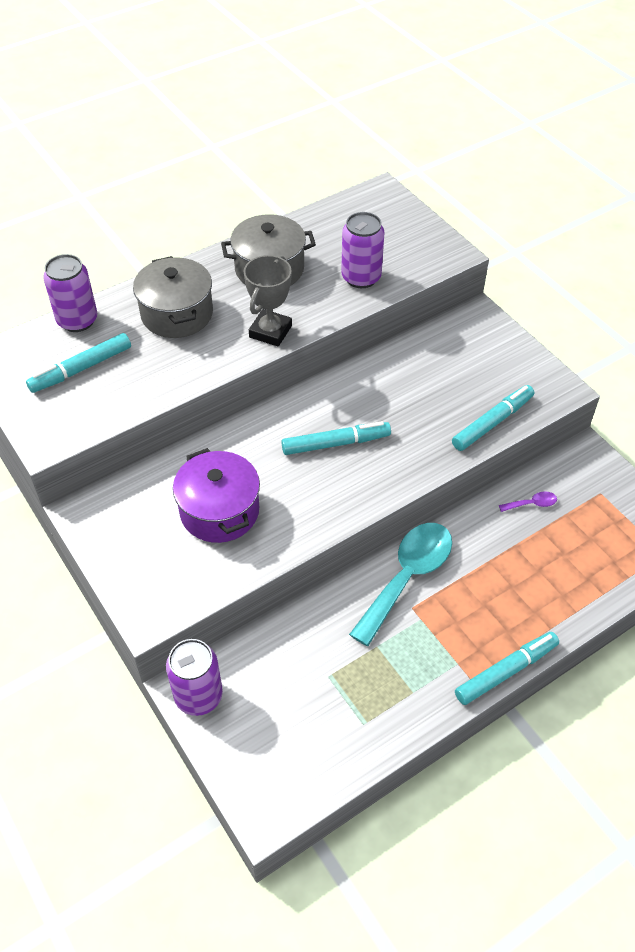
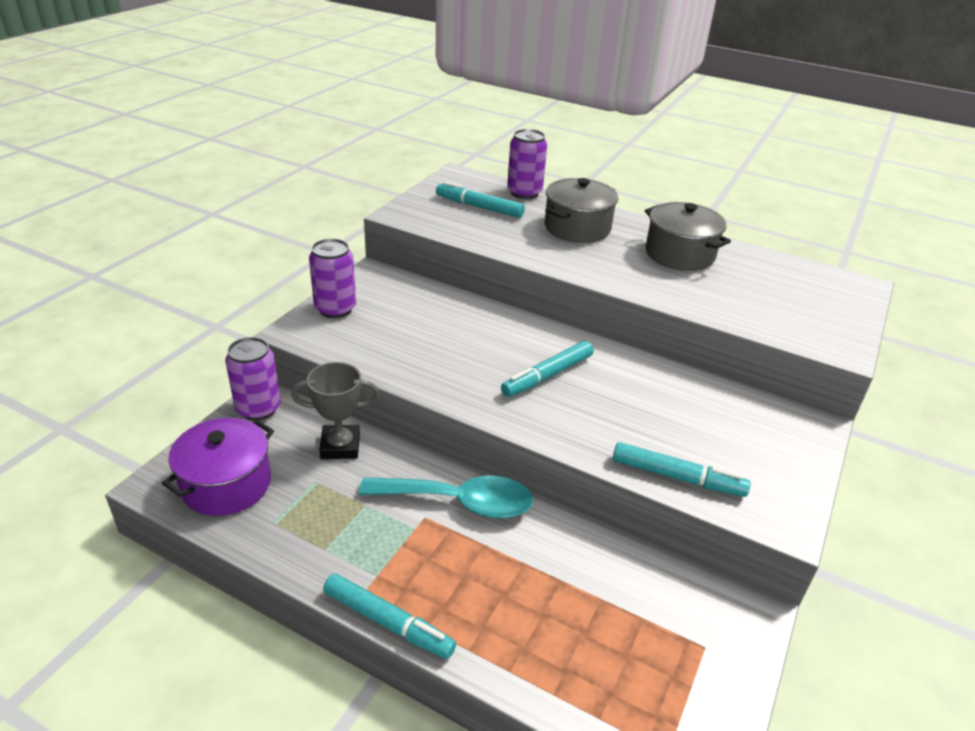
camera: 60 degrees right, 15 degrees down
purple pot [173,448,260,543] -> purple pot moved to [162,418,274,516]
grey trophy [243,255,292,346] -> grey trophy moved to [291,362,380,459]
turquoise marker [281,421,391,455] -> turquoise marker turned 90 degrees clockwise [501,341,594,397]
purple can [341,212,384,288] -> purple can moved to [309,239,356,318]
purple spoon [499,491,557,512] -> none

